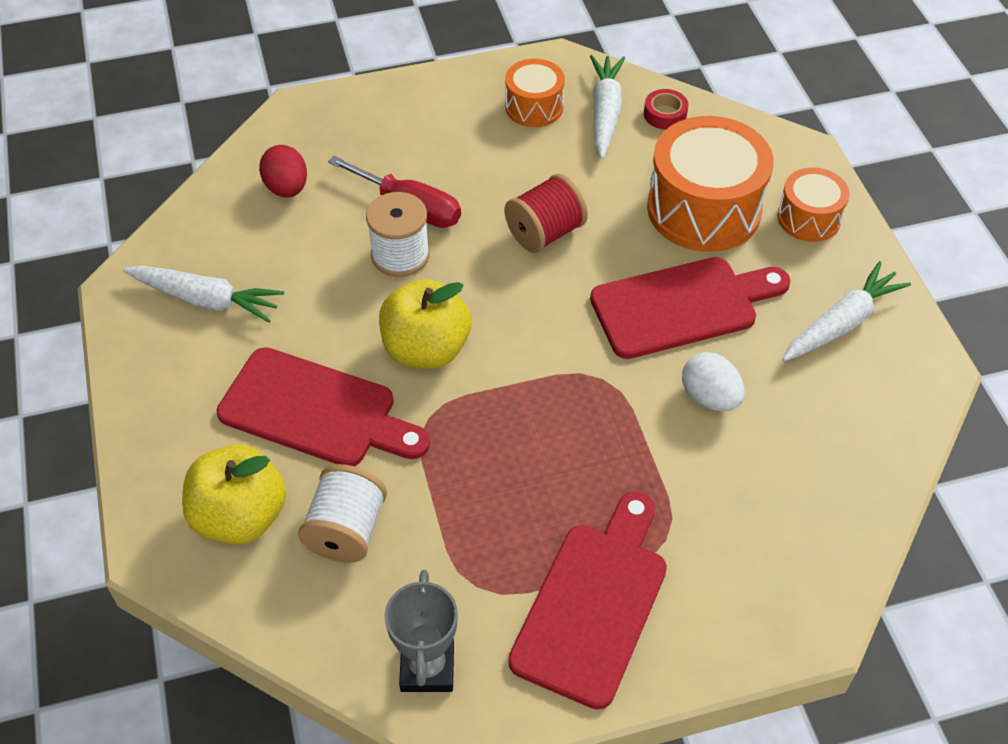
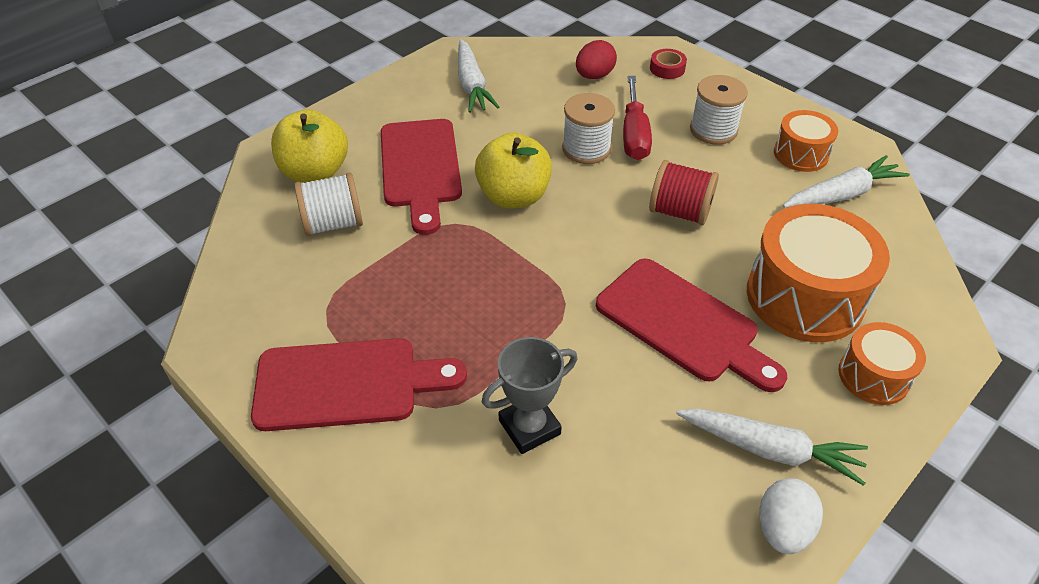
camera: 60 degrees right, 5 degrees down
grey trophy [385,570,458,692] -> grey trophy moved to [482,337,578,454]
red tape [644,89,689,130] -> red tape moved to [650,49,687,79]
white egg [682,352,745,411] -> white egg moved to [759,478,823,554]
none -> white spool [690,75,748,145]

